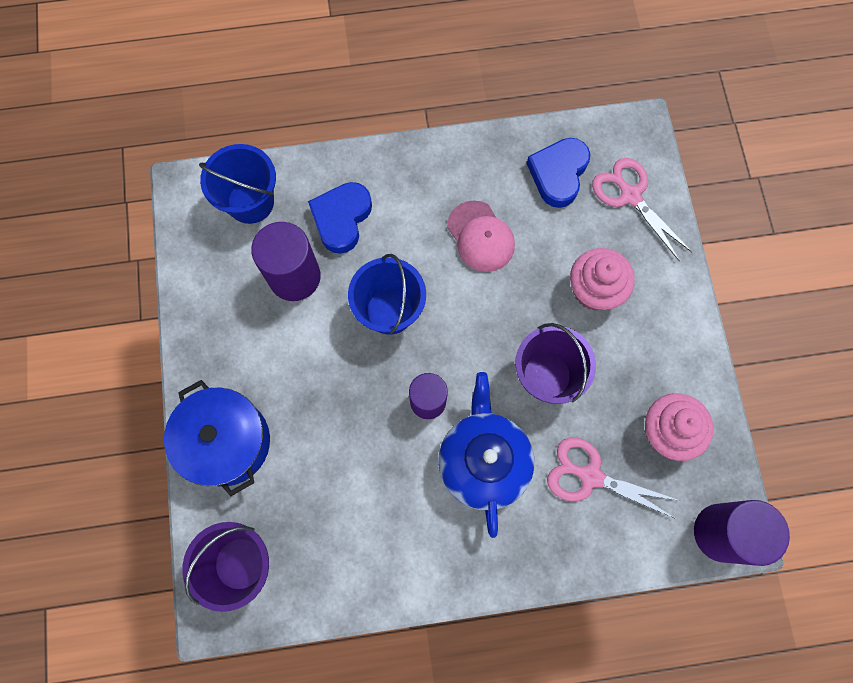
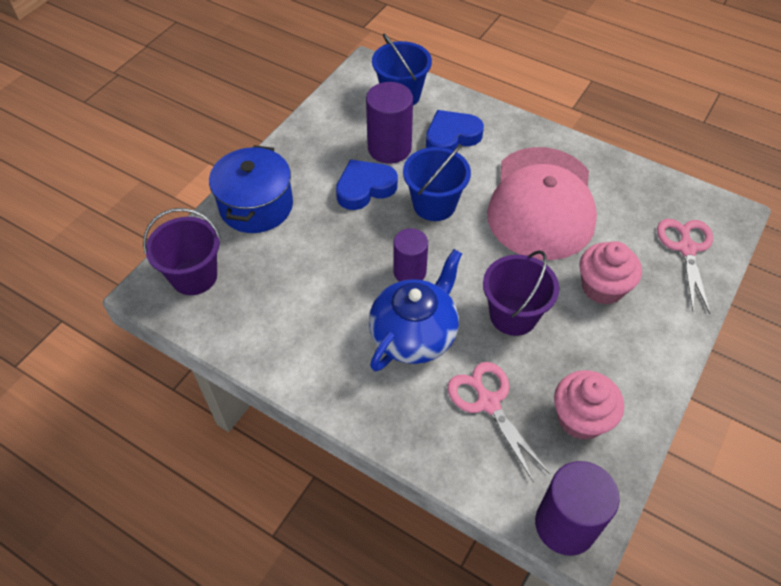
camera: 40 degrees right, 20 degrees down
pink cap [447,200,515,272] -> pink cap [487,147,597,260], size x2.05
blue heart [527,138,590,208] -> blue heart moved to [336,159,398,210]

